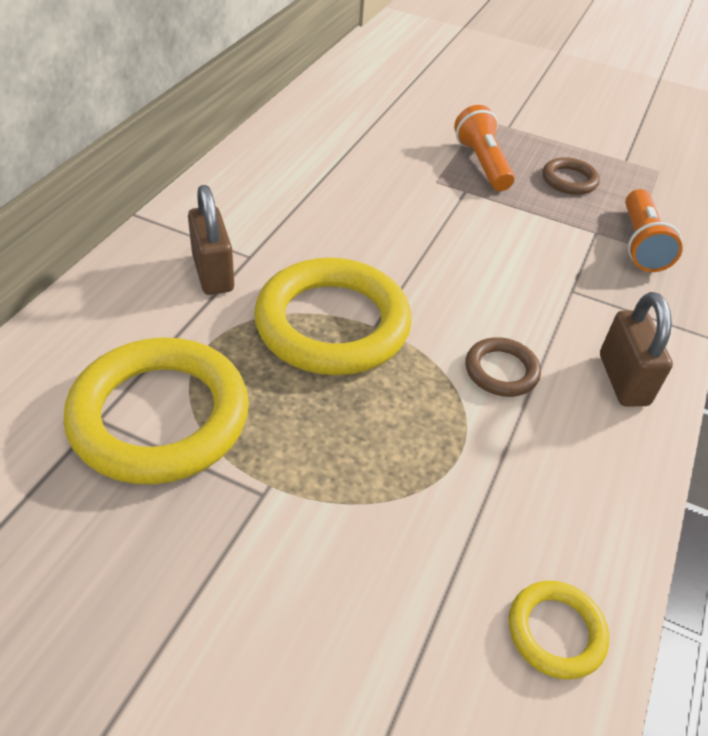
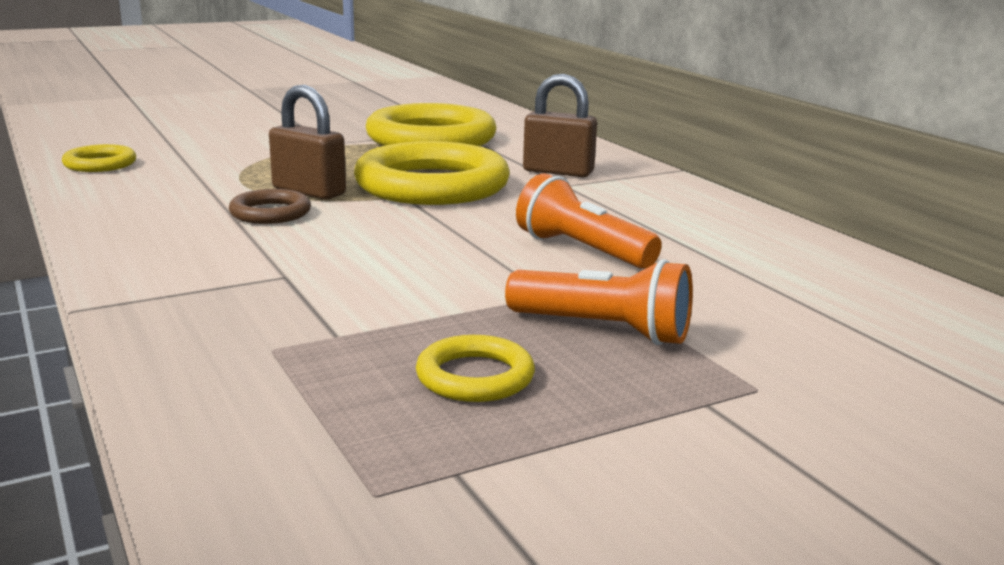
camera: 130 degrees right, 25 degrees down
brown ring [543,157,600,195] -> yellow ring [416,335,535,402]
brown padlock [600,292,673,406] -> brown padlock moved to [269,85,346,200]
orange flashlight [625,189,683,272] -> orange flashlight moved to [516,173,662,269]

